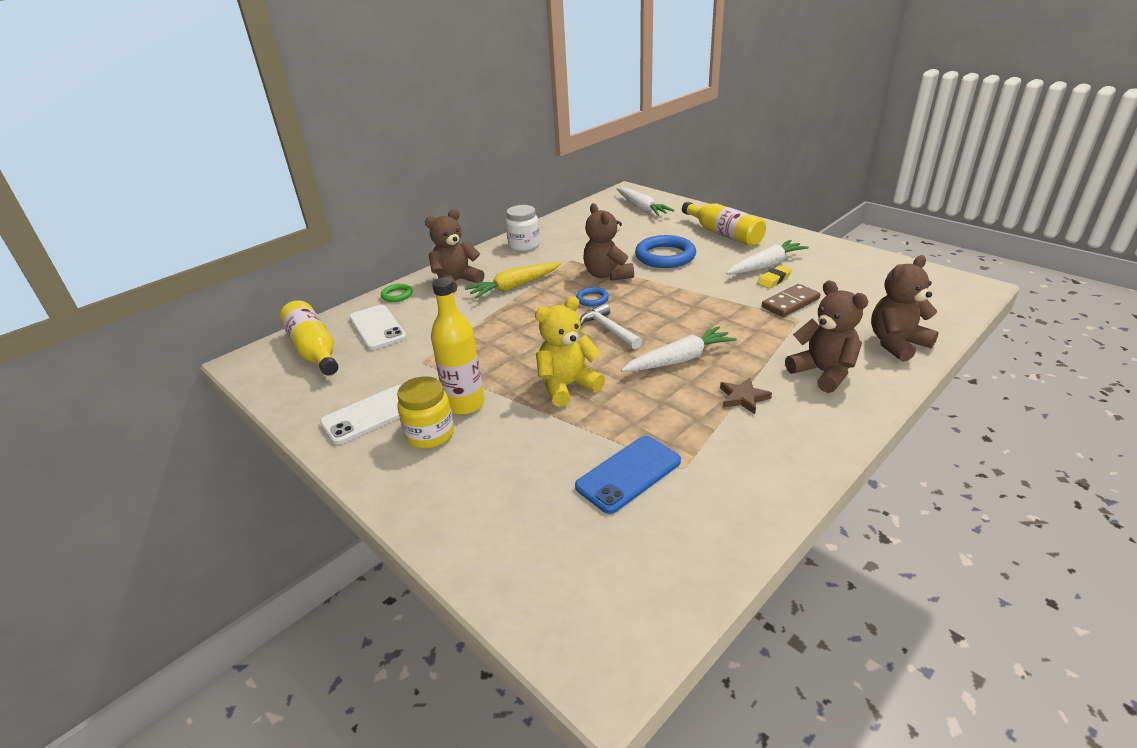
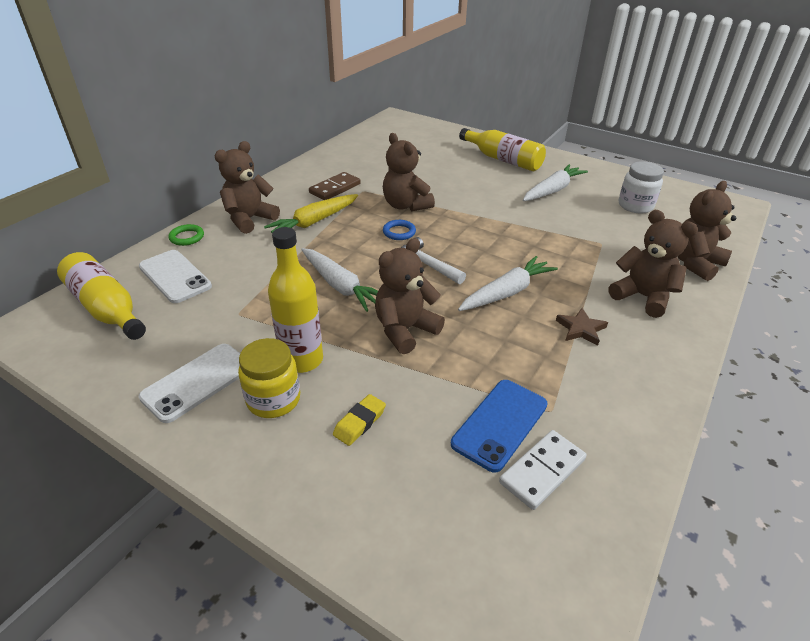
camera: 15 degrees left, 5 degrees up
white jar [506,205,540,251] -> white jar moved to [619,161,664,214]
yellow teddy bear [535,297,605,407] -> brown teddy bear [375,238,445,354]
white carrot [617,187,675,216] -> white carrot moved to [301,248,378,312]
blue ring [635,235,696,268] -> none
yellow eraser [757,265,792,288] -> yellow eraser moved to [333,394,386,446]
brown domino [762,284,821,317] -> brown domino moved to [309,172,361,200]
none -> white domino [499,430,586,510]

